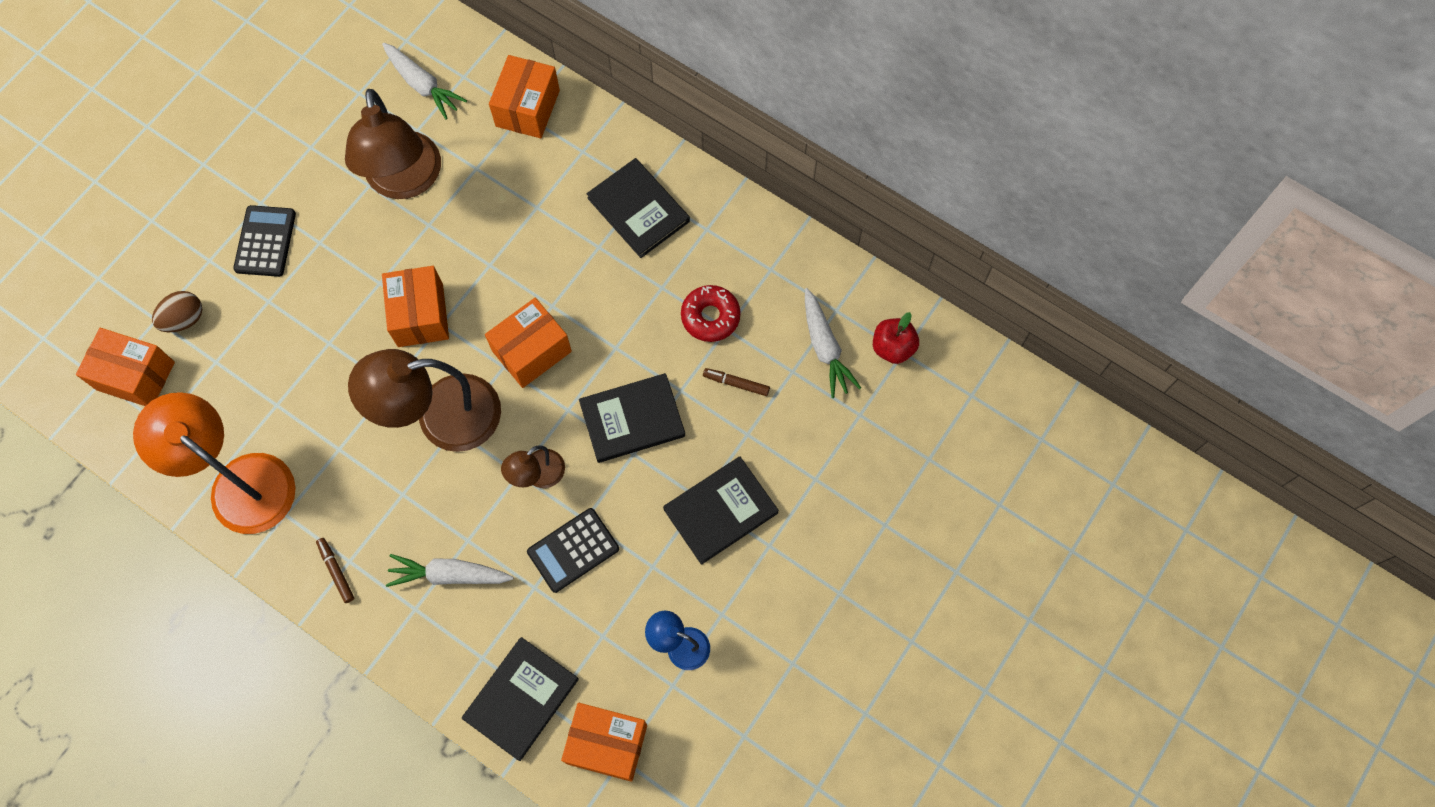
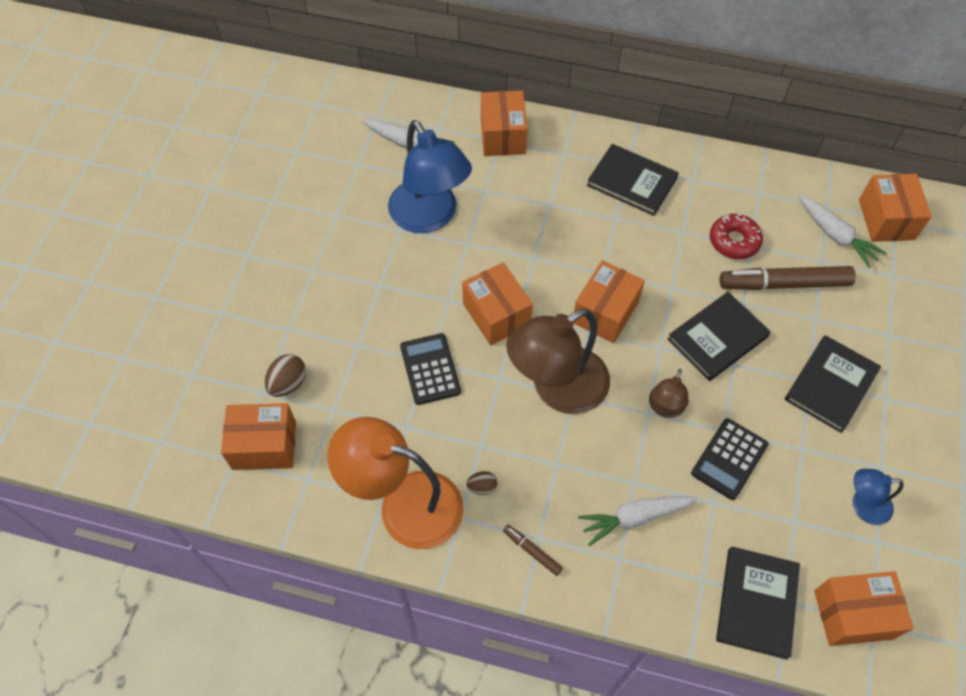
camera: 20 degrees left, 10 degrees down
black calculator [233,205,296,277] -> black calculator moved to [400,333,461,405]
brown lamp [345,89,441,199] -> blue lamp [388,120,472,233]
brown marker [703,368,770,396] -> brown marker [719,266,856,290], size x2.19
red apple [873,312,919,364] -> orange box [859,174,932,242]
none -> brown egg [466,471,497,495]

